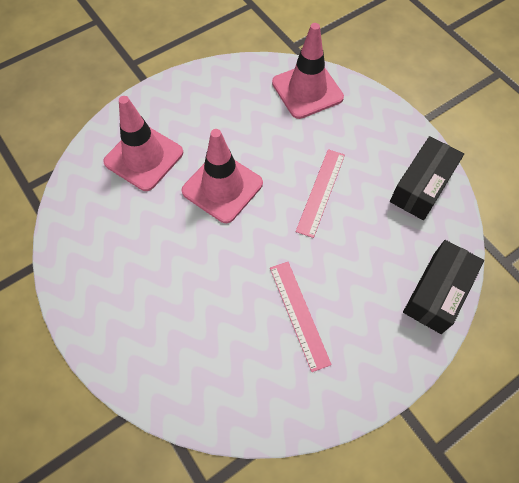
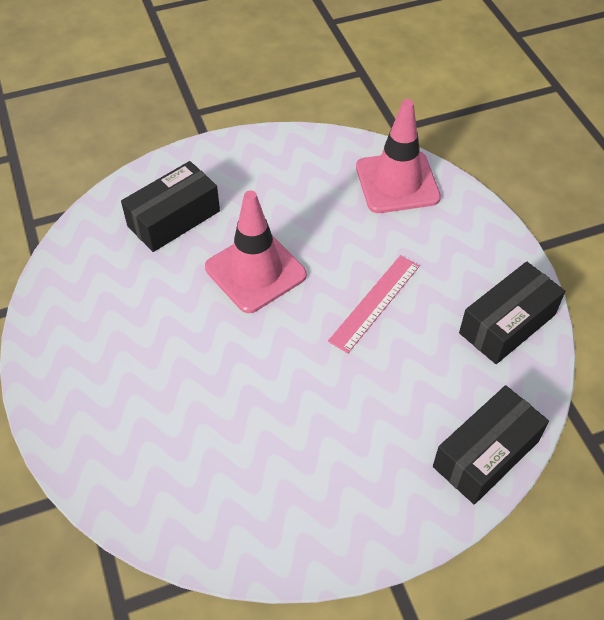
camera: 15 degrees right, 10 degrees down
pink traffic cone [103,96,183,191] -> black box [121,161,220,252]
pink ruler [270,262,332,372] -> none

